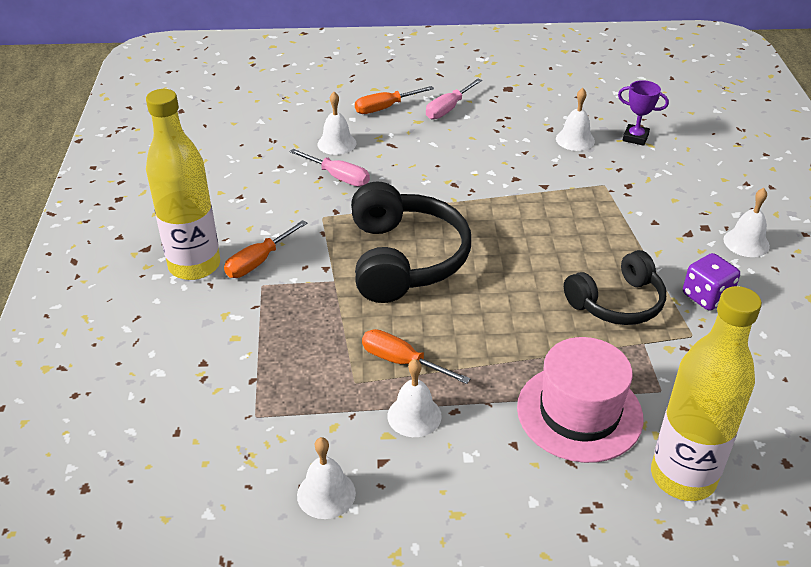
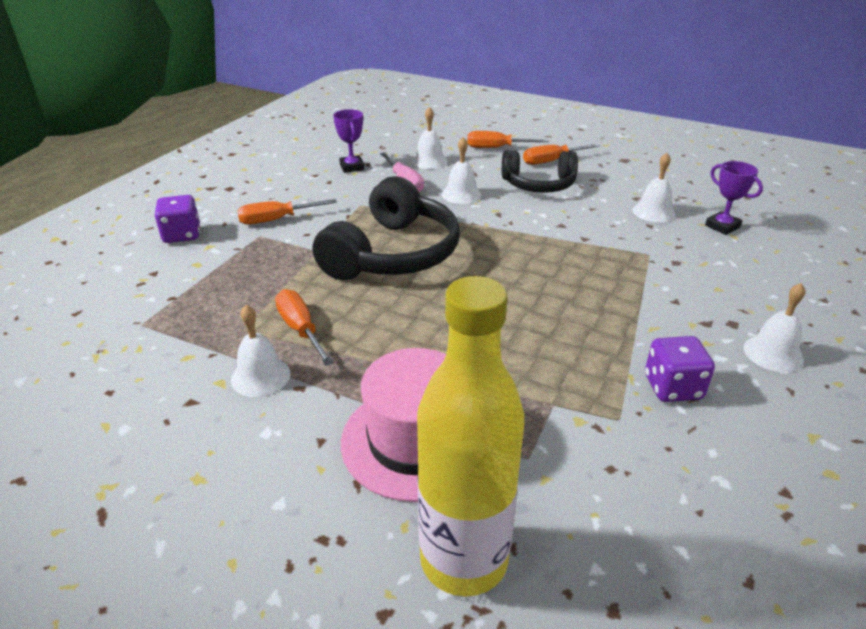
camera: 30 degrees right, 5 degrees down
yellow bottle [146,89,220,280] -> none
white bell [297,437,356,519] -> white bell moved to [442,137,481,204]
pink screwdriver [426,79,482,120] -> orange screwdriver [523,144,600,165]
black headphones [564,250,666,325] -> black headphones moved to [502,150,578,193]
none -> purple dice [154,195,200,243]
none -> purple trophy [333,109,365,173]

